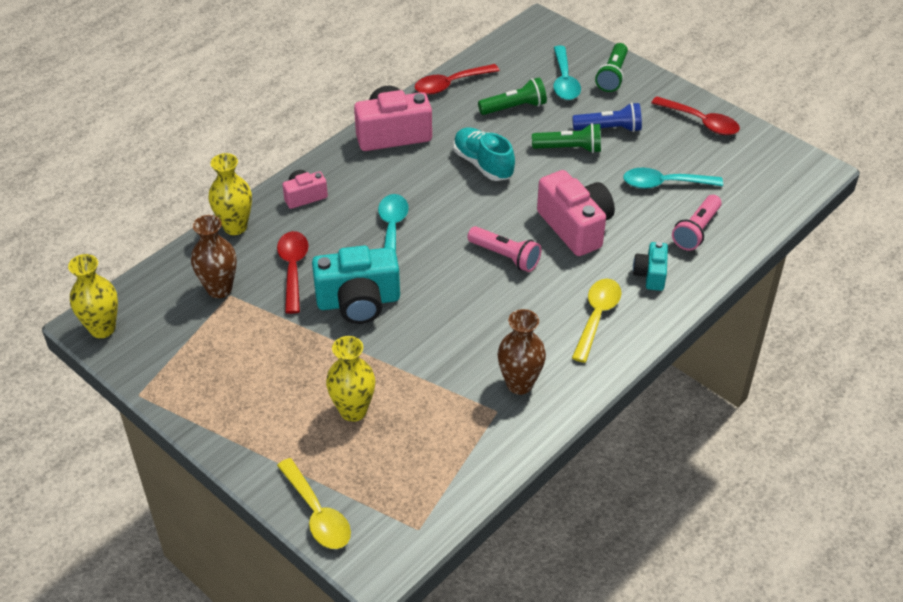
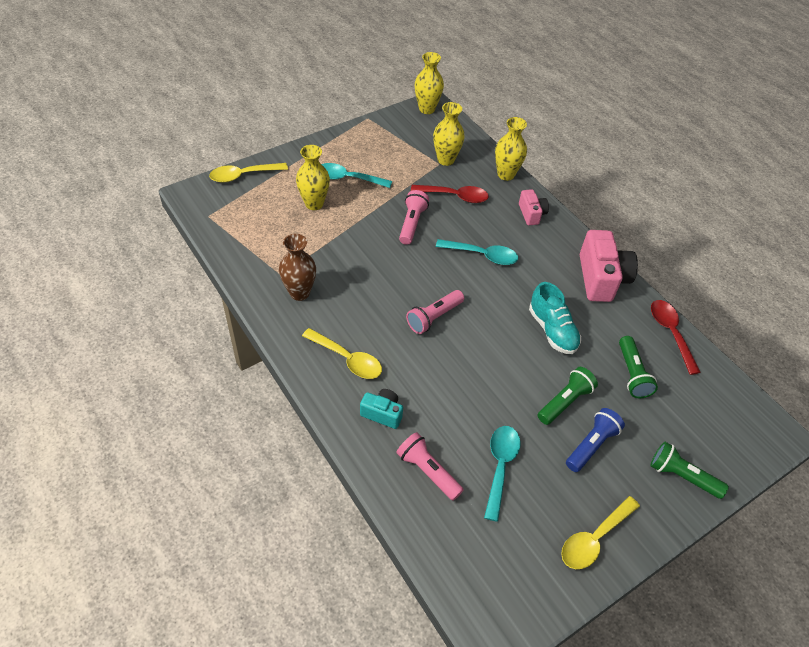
camera: 100 degrees right, 5 degrees up
brown vase [191,215,237,298] -> yellow vase [433,102,465,166]
turquoise camera [312,246,400,324] -> pink flashlight [399,190,429,245]
turquoise shoe [453,128,515,181] -> turquoise shoe turned 90 degrees clockwise [529,282,581,354]
green flashlight [532,123,601,153] -> green flashlight turned 150 degrees counterclockwise [538,367,598,425]
pink camera [537,170,615,256] -> none
turquoise spoon [553,46,581,100] -> turquoise spoon moved to [322,163,392,188]
blue flashlight [572,103,642,132] -> blue flashlight turned 150 degrees counterclockwise [566,408,625,472]
red spoon [651,96,740,135] -> yellow spoon [561,496,640,569]

